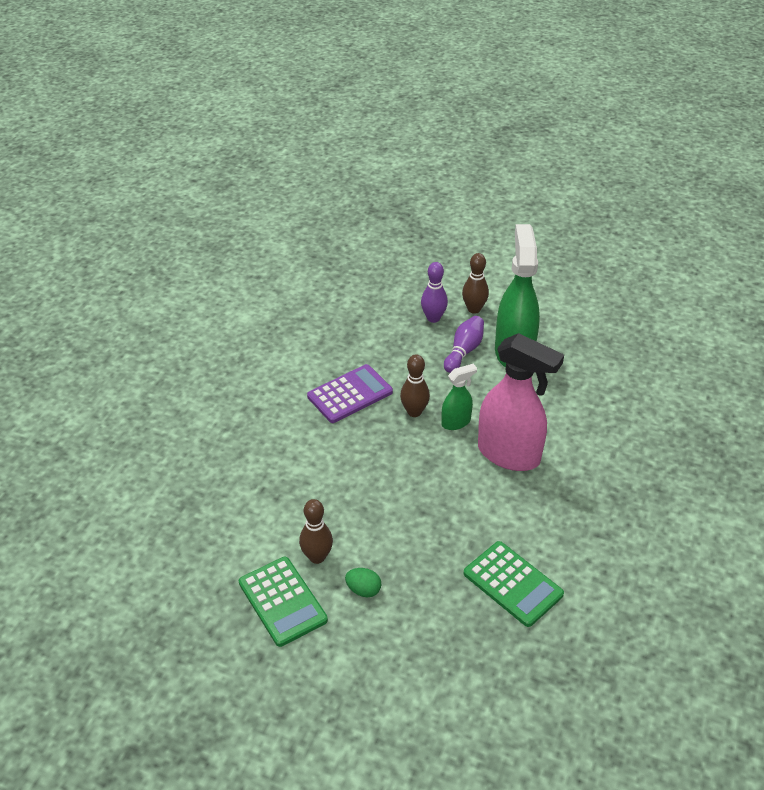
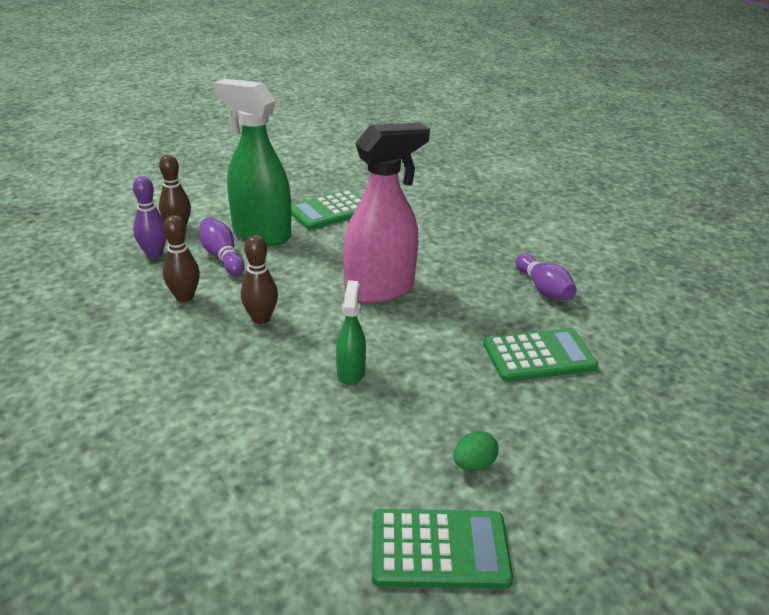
camera: 60 degrees left, 10 degrees down
brown bowling pin [299,499,333,564] -> brown bowling pin moved to [163,215,200,302]
purple calculator [307,364,393,423] -> none
green spray bottle [442,364,477,430] -> green spray bottle moved to [336,280,366,385]
none -> green calculator [291,190,362,230]
none -> purple bowling pin [516,254,577,300]

